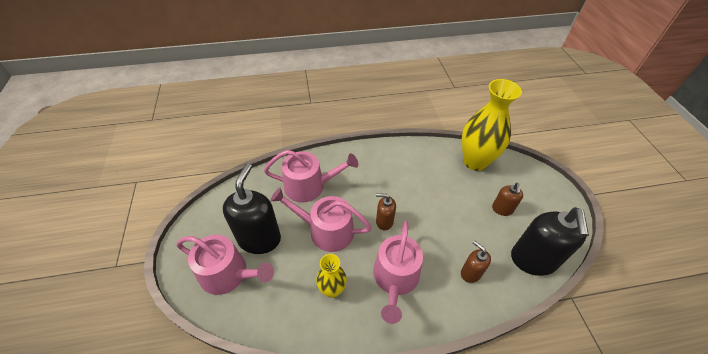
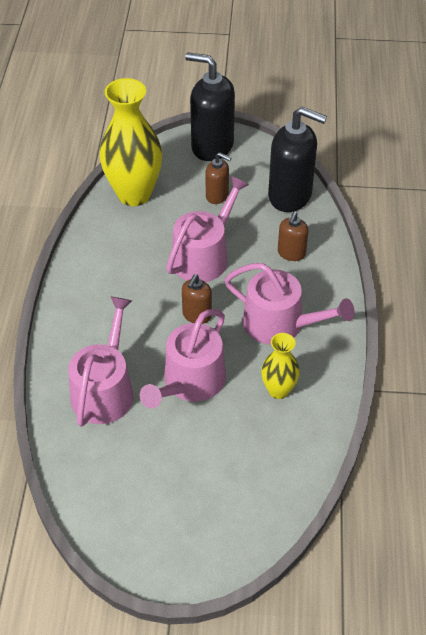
camera: 75 degrees left, 0 degrees up
pink watering can [177,235,274,295] -> pink watering can moved to [166,176,249,282]
black soap dispenser [223,163,281,254] -> black soap dispenser moved to [185,52,235,161]
brown soap dispenser [461,241,491,283] -> brown soap dispenser turned 45 degrees counterclockwise [278,211,309,261]

